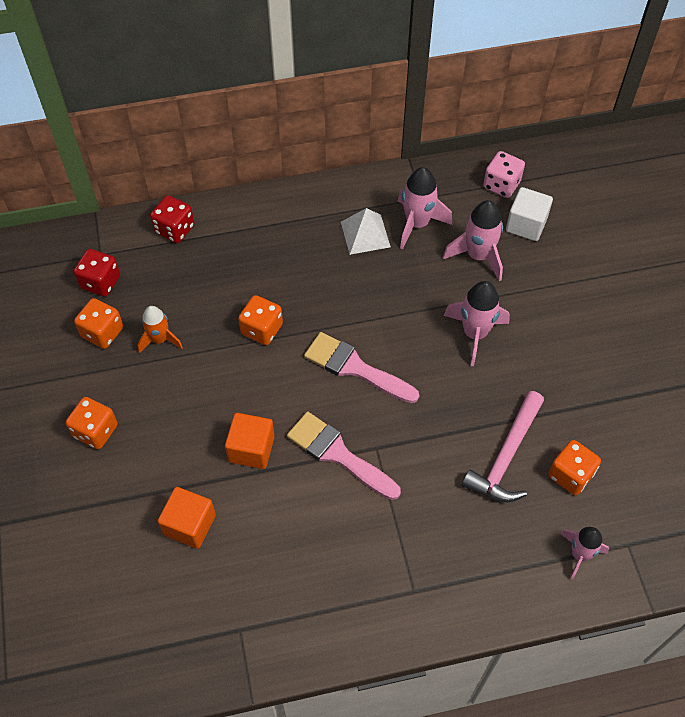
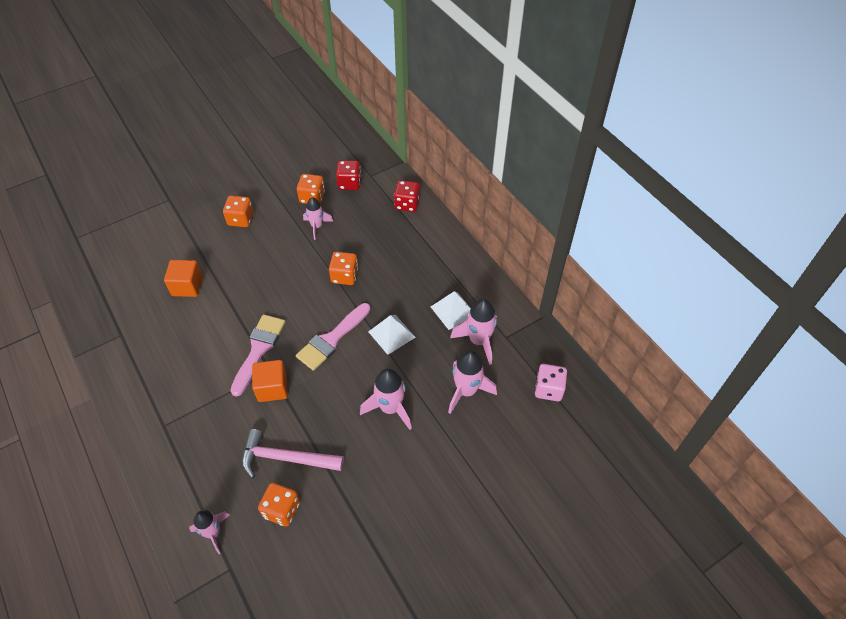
camera: 70 degrees right, 5 degrees down
orange rocket [137,306,183,354] -> pink rocket [303,197,333,240]
orange cube [225,413,275,469] -> orange cube moved to [252,360,288,402]
pink brush [304,332,419,403] -> pink brush turned 150 degrees counterclockwise [296,303,371,371]
white cube [506,187,553,241] -> none
none -> white pyramid [368,315,415,355]

